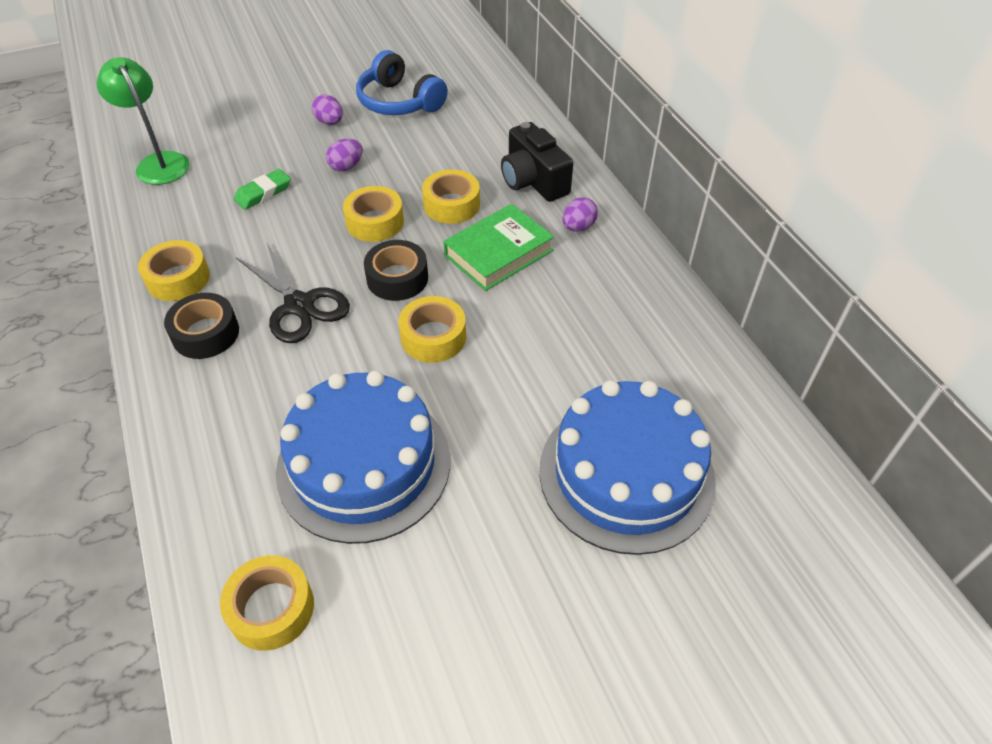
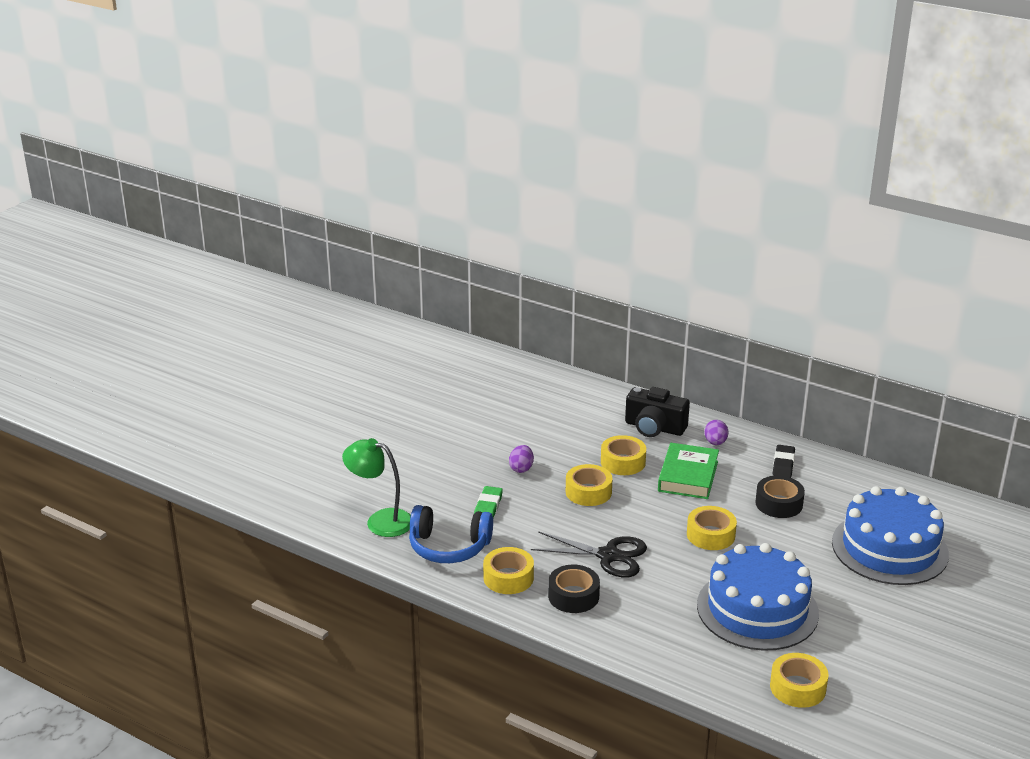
camera: 35 degrees left, 20 degrees down
purple egg [312,95,343,125] -> none
blue headphones [356,50,448,115] -> blue headphones moved to [409,505,493,563]
black tape [364,240,428,301] -> black tape moved to [755,476,805,518]
none -> black eraser [773,445,795,478]

